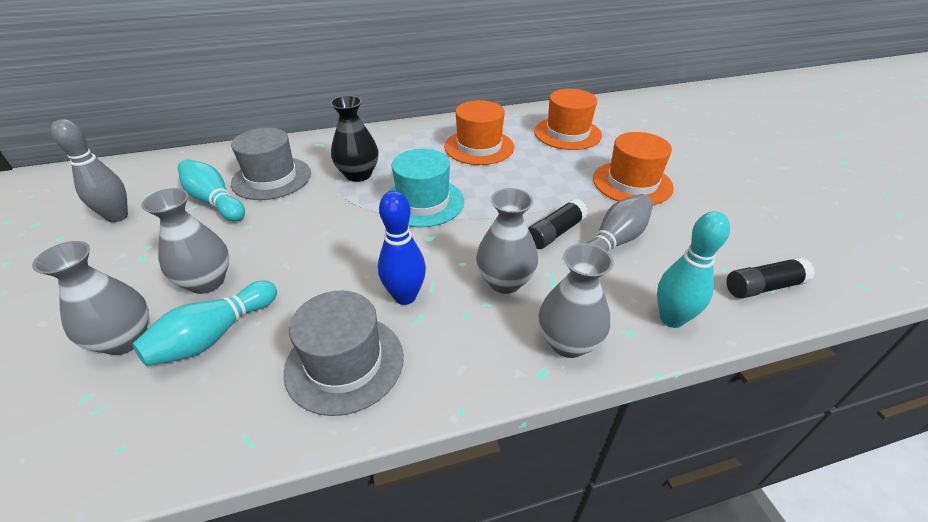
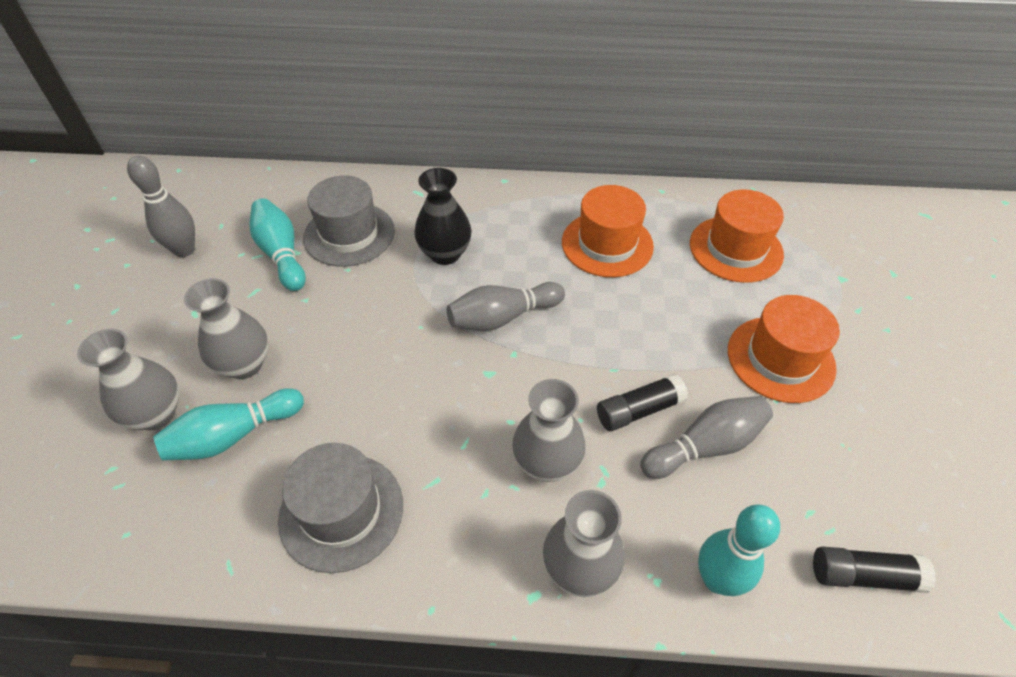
camera: 20 degrees right, 10 degrees up
blue bowling pin [378,190,426,305] -> none
turquoise hat [388,149,464,227] -> grey bowling pin [447,282,565,331]

